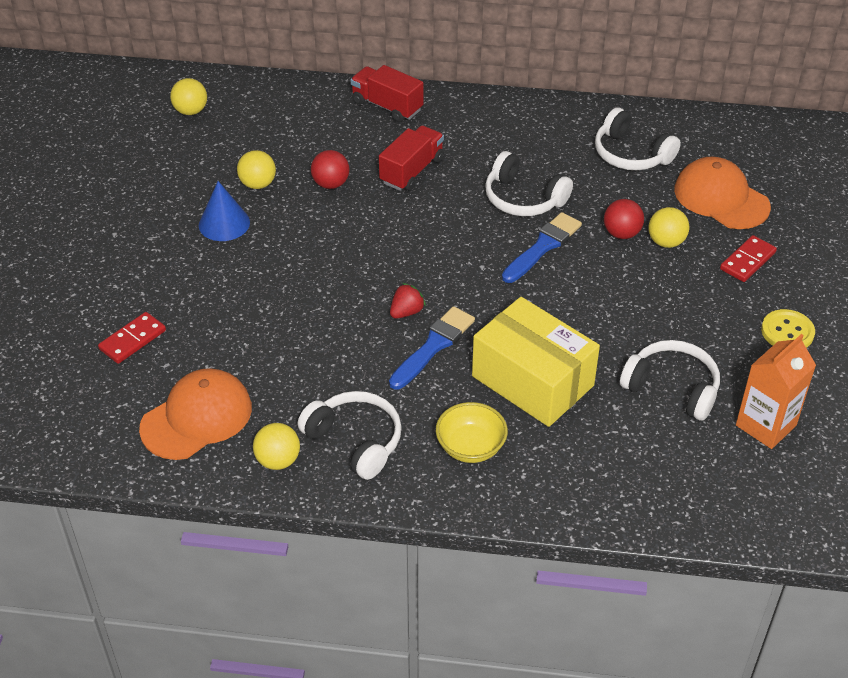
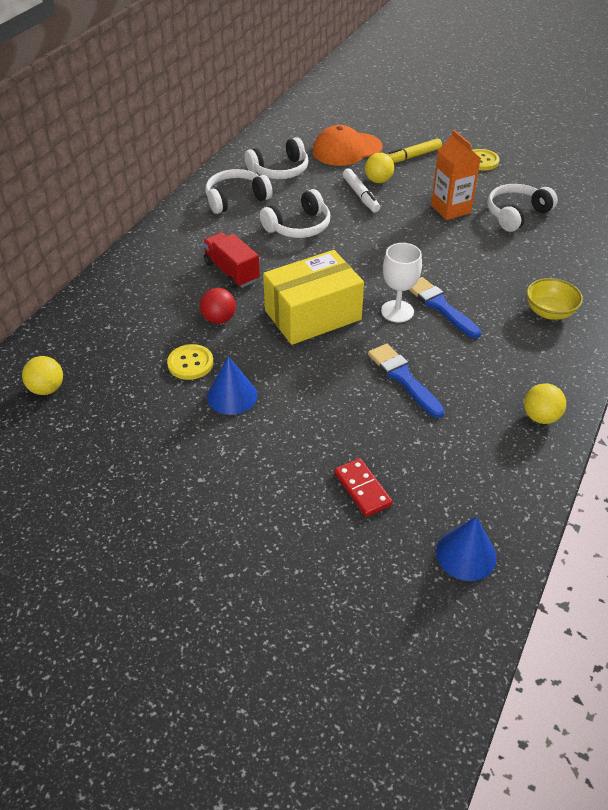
camera: 70 degrees left, 0 degrees up
orange cap [139,368,252,460] -> none
yellow ball [237,150,276,189] -> yellow button [167,344,213,380]
white headphones [298,391,402,480] -> white headphones moved to [205,169,273,214]
red truck [351,65,423,122] -> none
red strawberry [390,283,426,319] -> white goblet [381,243,422,322]
yellow box [472,297,600,427] -> yellow box moved to [263,250,364,345]
blue brush [502,212,582,283] -> blue brush moved to [368,344,445,418]
red ball [604,199,644,239] -> white marker [342,168,380,213]
red domino [720,235,777,282] -> yellow marker [387,138,442,163]
orange carton [736,334,816,449] -> orange carton moved to [431,130,481,220]
none -> blue cone [436,516,497,581]

